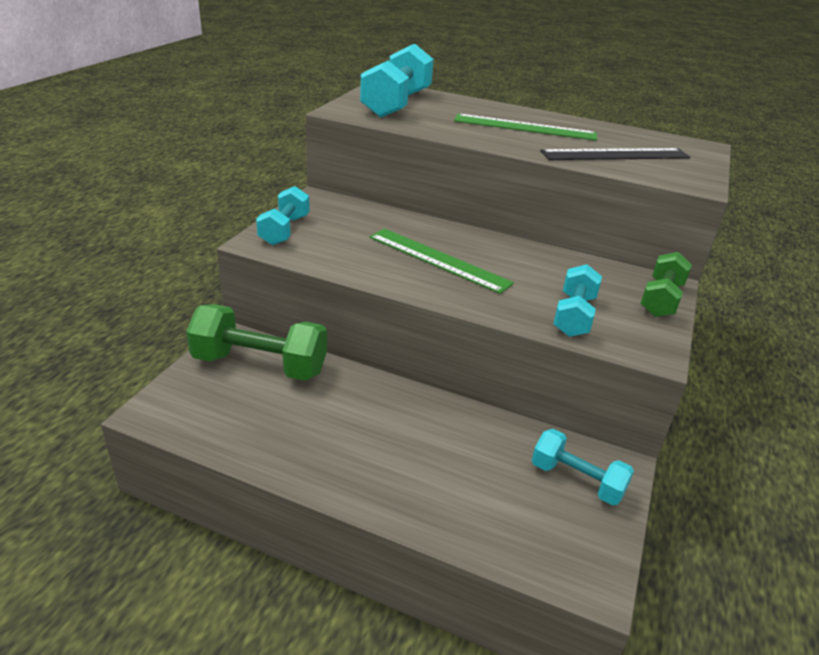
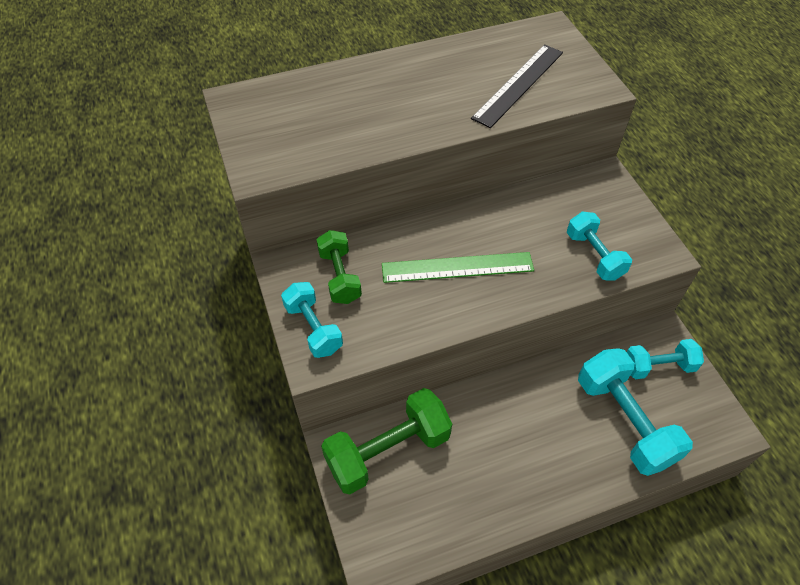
camera: 40 degrees left, 20 degrees up
turquoise dumbbell [360,43,434,118] -> turquoise dumbbell moved to [578,348,693,476]
green ruler [454,114,597,141] -> none
green dumbbell [640,252,692,317] -> green dumbbell moved to [316,230,362,304]

